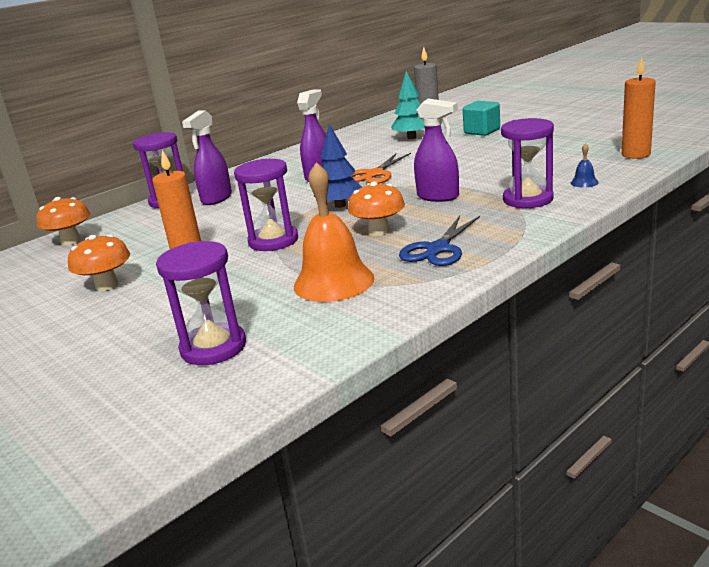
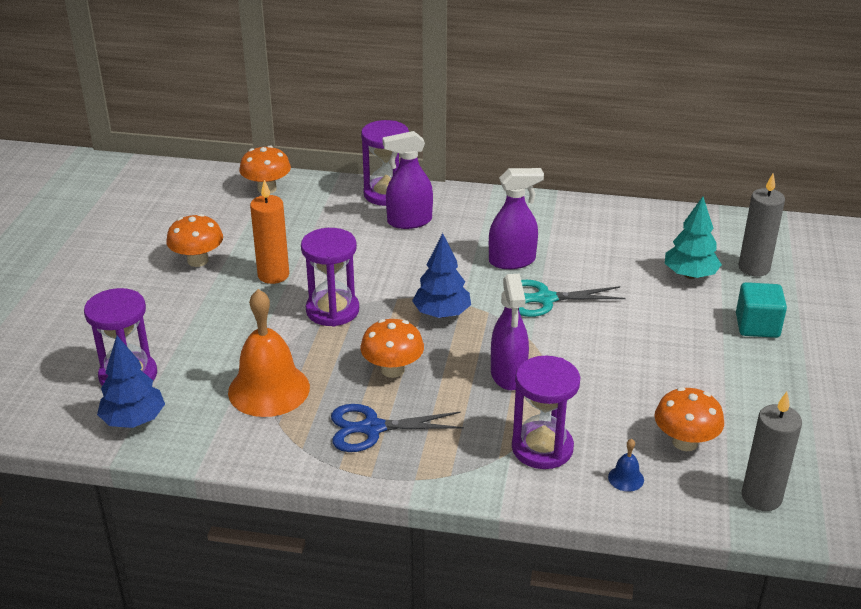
camera: 50 degrees right, 10 degrees up
orange scissors [351,153,411,184] -> turquoise scissors [519,280,625,317]
orange candle [622,57,656,159] -> grey candle [742,392,802,511]
none -> blue tree [97,336,165,428]
none -> orange mushroom [654,387,724,451]

